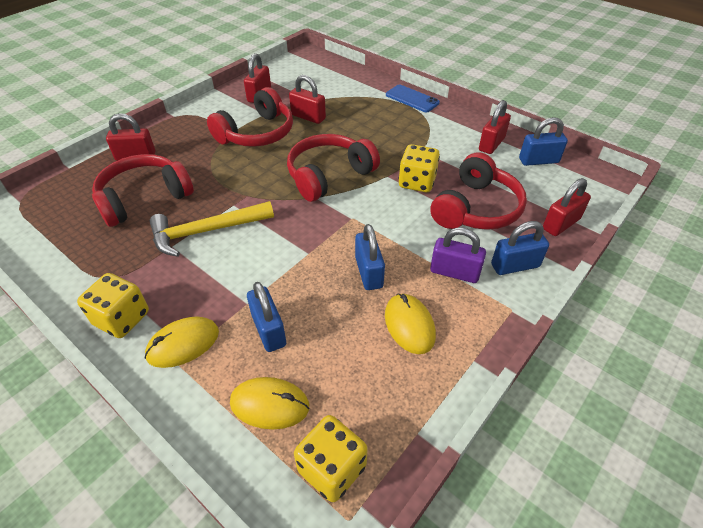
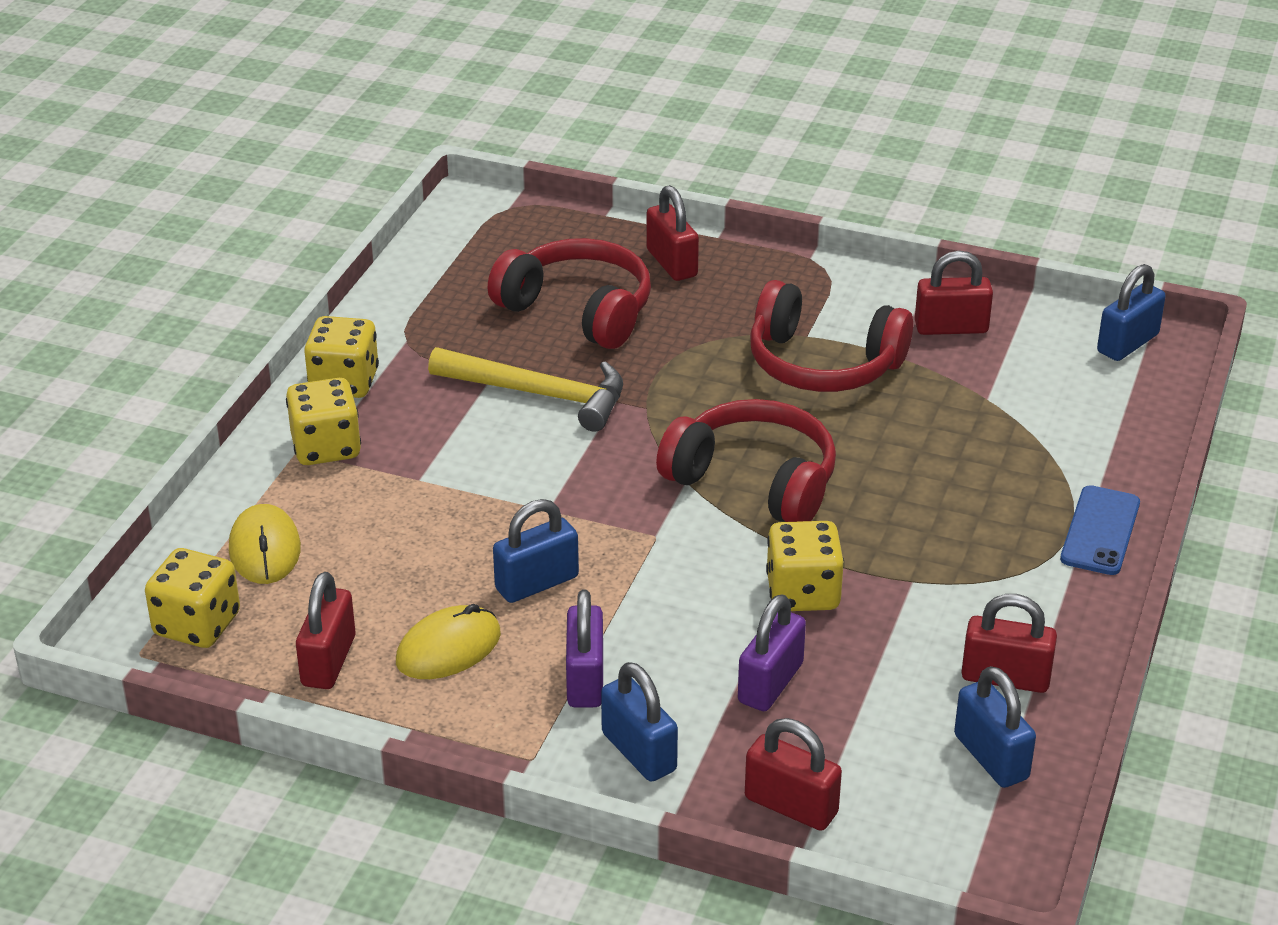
camera: 70 degrees right, 10 degrees down
yellow mouse [145,317,219,368] -> yellow dice [286,378,361,465]
yellow hammer [150,201,274,257] -> yellow hammer turned 150 degrees clockwise [428,347,623,432]
blue padlock [247,282,286,352] -> blue padlock moved to [1097,264,1166,361]
red padlock [289,75,326,124] -> red padlock moved to [296,572,355,689]
red headphones [430,152,527,230] -> purple padlock [738,594,806,711]

